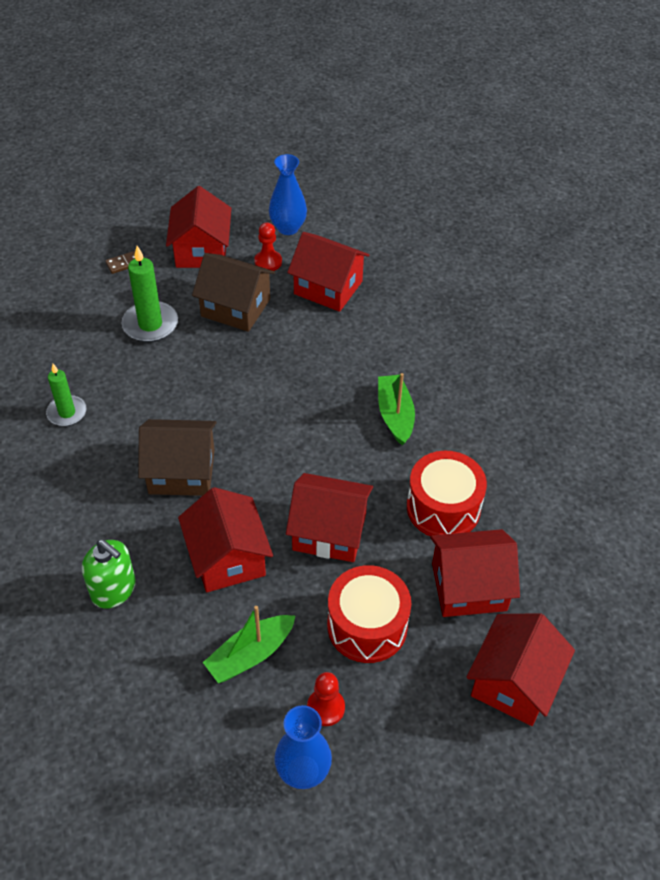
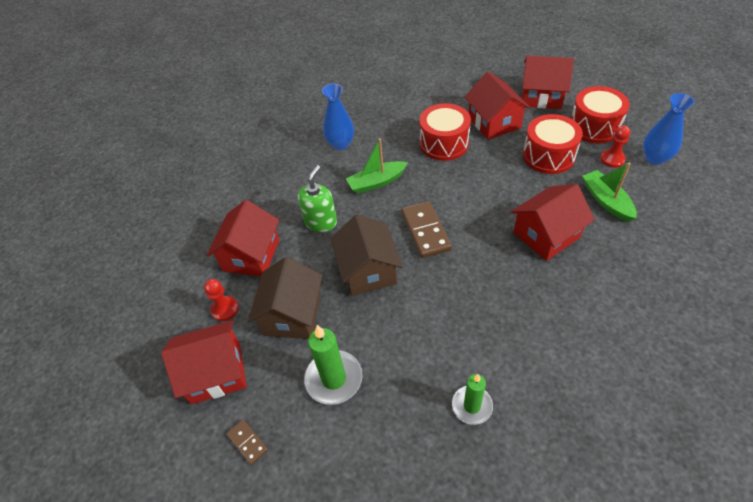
camera: 100 degrees left, 0 degrees up
green soap dispenser [82,540,136,608] -> green soap dispenser moved to [298,165,337,232]
brown house [138,419,217,496] -> brown house moved to [330,214,403,296]
green boat [203,606,295,683] -> green boat turned 150 degrees counterclockwise [582,163,637,222]
blue vase [269,154,307,235] -> blue vase moved to [322,84,354,150]
red house [286,473,373,562] -> none
none -> brown domino [401,201,452,258]
none -> red drum [571,86,630,143]

